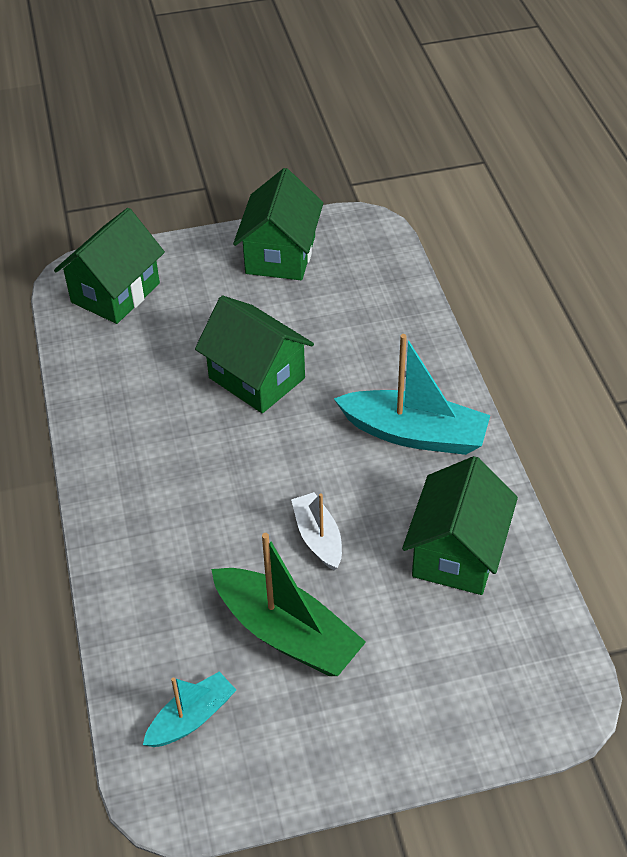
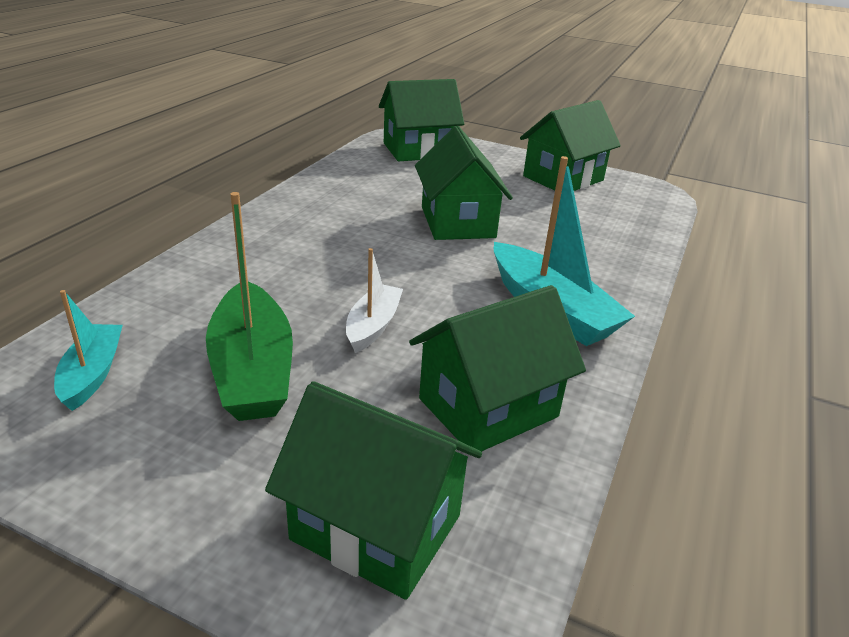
camera: 35 degrees right, 15 degrees down
turquoise boat [143,672,236,747] -> turquoise boat turned 90 degrees counterclockwise [54,290,123,411]
none -> green house [265,381,482,600]

